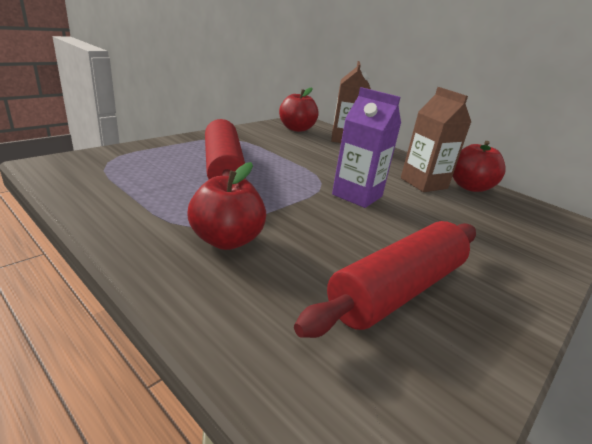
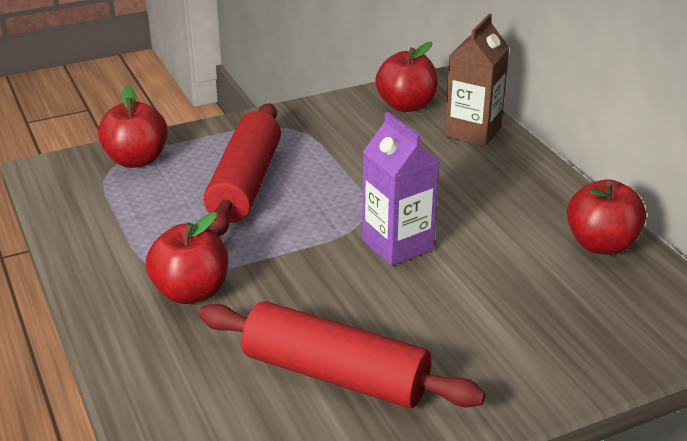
camera: 25 degrees right, 5 degrees up
red rolling pin [294,221,476,338] -> red rolling pin turned 45 degrees clockwise [198,301,486,408]
brown carton [401,87,471,192] -> none
none -> red apple [98,85,168,168]

